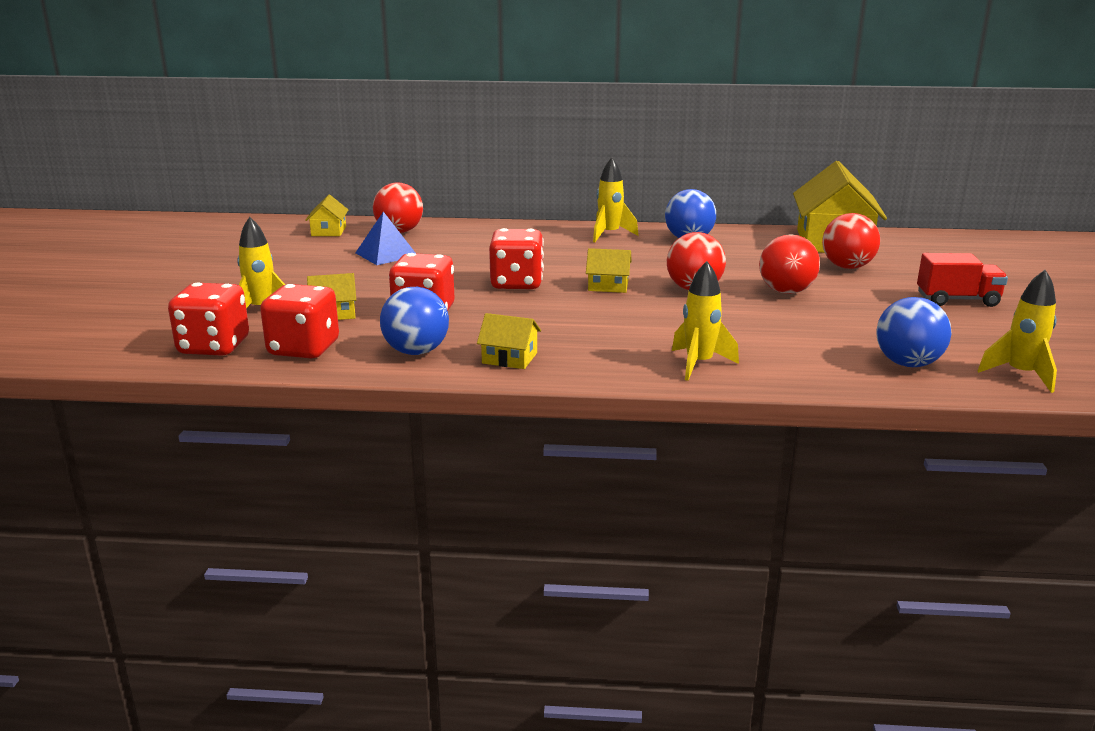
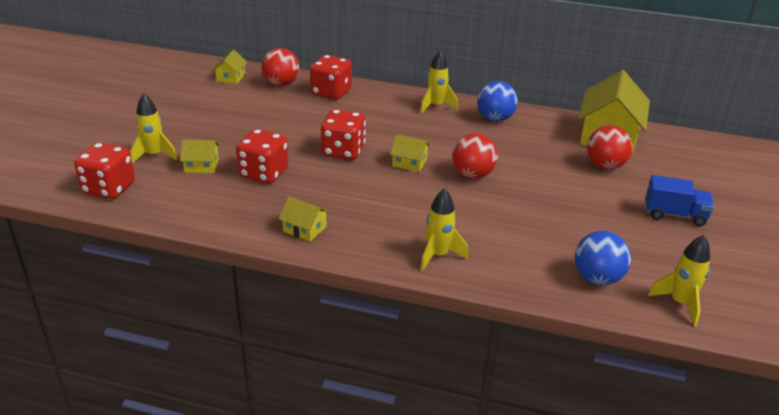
camera: 10 degrees right, 10 degrees up
red dice [260,284,339,359] -> red dice moved to [310,55,352,100]
blue pyramid [355,212,415,265] -> none
blue ball [380,287,449,355] -> none
red ball [759,234,820,294] -> none
red truck [917,253,1008,307] -> blue truck [646,175,714,226]

